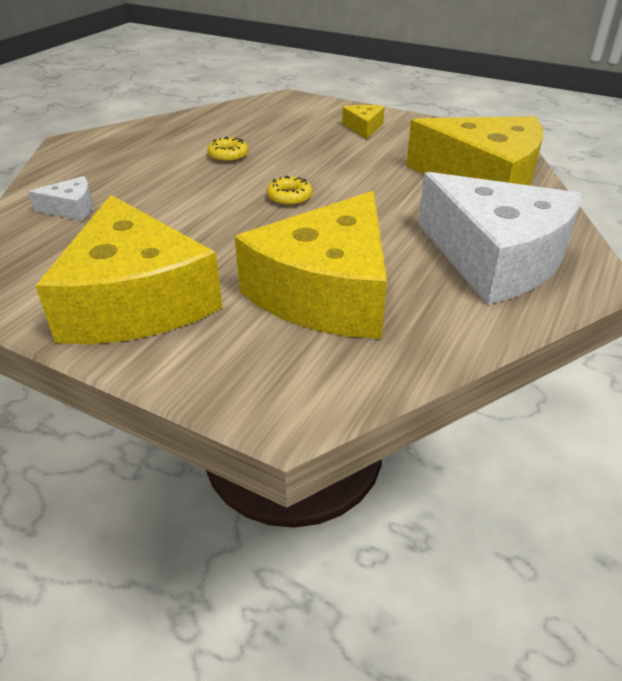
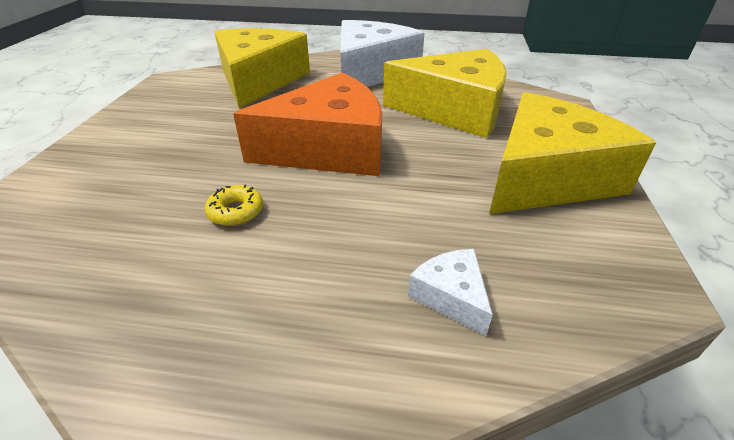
camera: 110 degrees left, 0 degrees up
yellow donut [267,176,313,206] -> orange cheese [233,73,382,176]
yellow cheese [342,105,385,139] -> none

